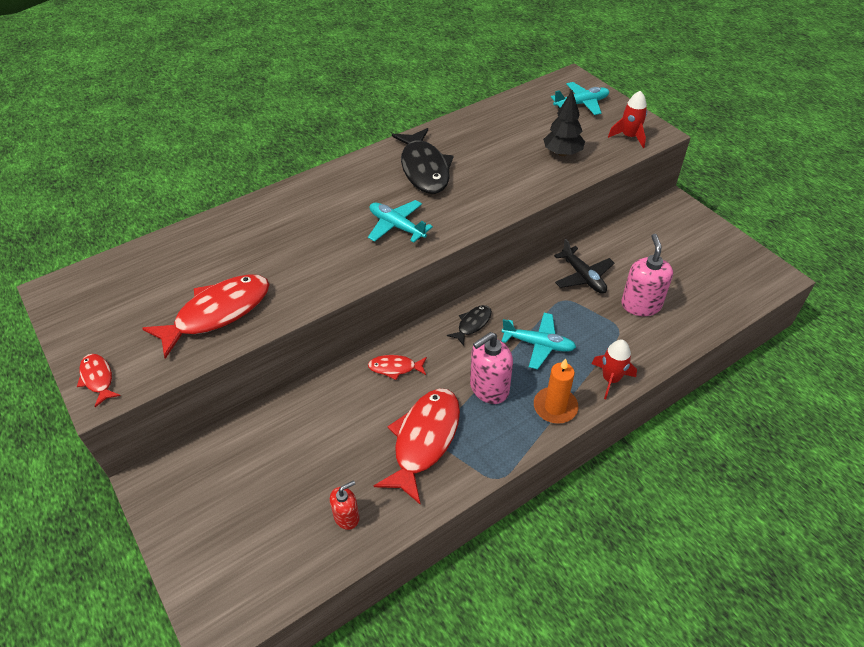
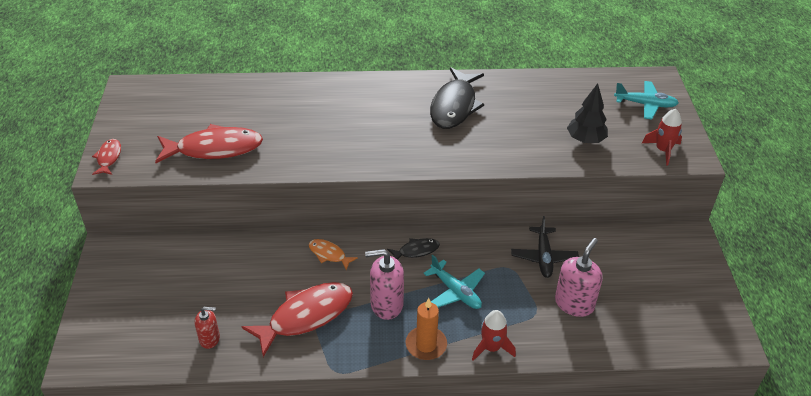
camera: 30 degrees right, 5 degrees down
turquoise plane [368,200,433,242] -> none
red fish [368,355,427,380] -> orange fish [309,239,358,270]

